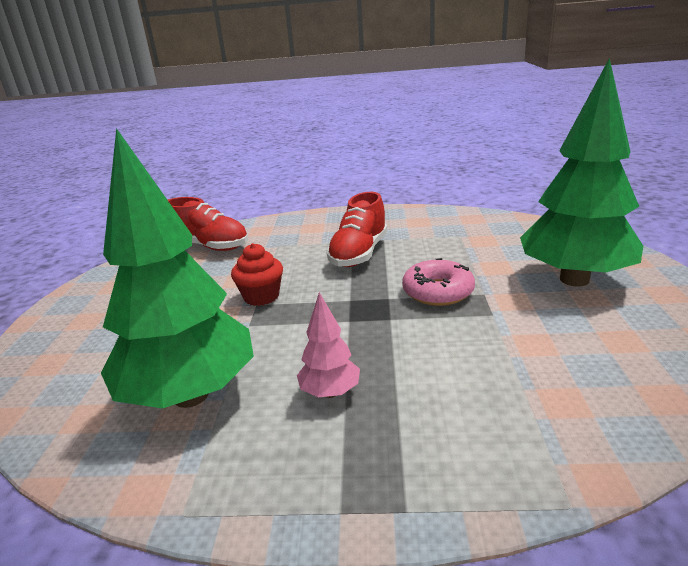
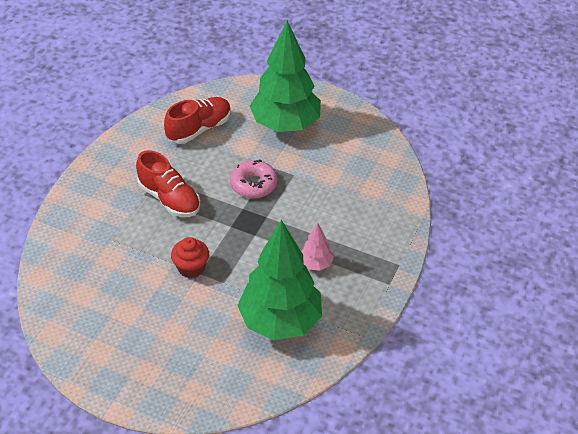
camera: 70 degrees left, 20 degrees up
red shoe [168,197,248,251] -> red shoe moved to [164,97,231,144]

